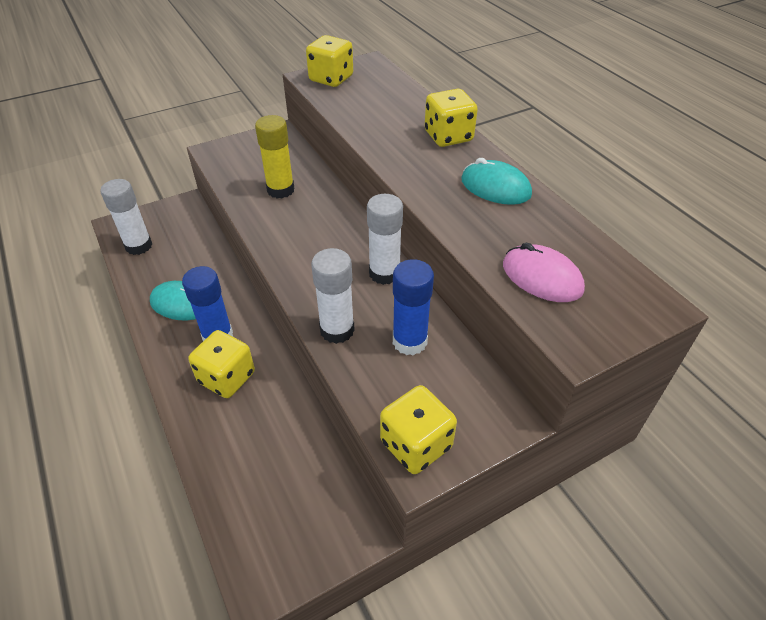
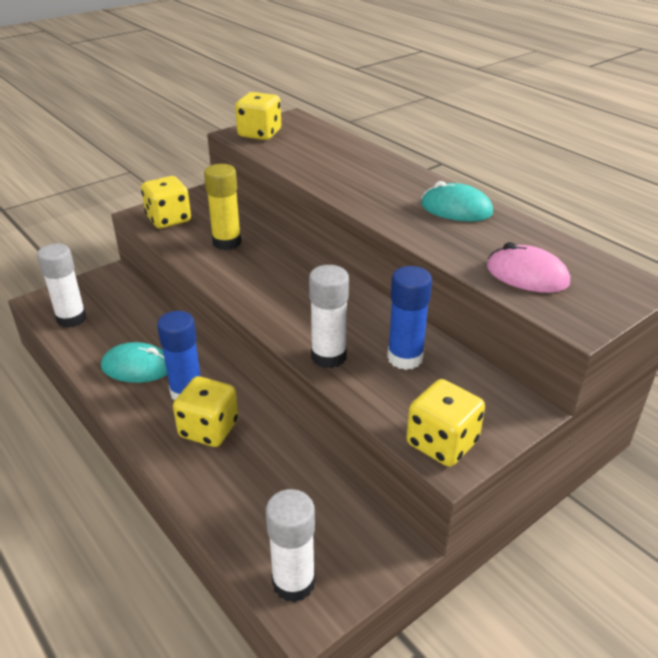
camera: 10 degrees left, 10 degrees down
white glue stick [367,194,403,285] -> white glue stick moved to [266,489,315,602]
yellow dice [425,89,478,147] -> yellow dice moved to [141,176,191,228]

